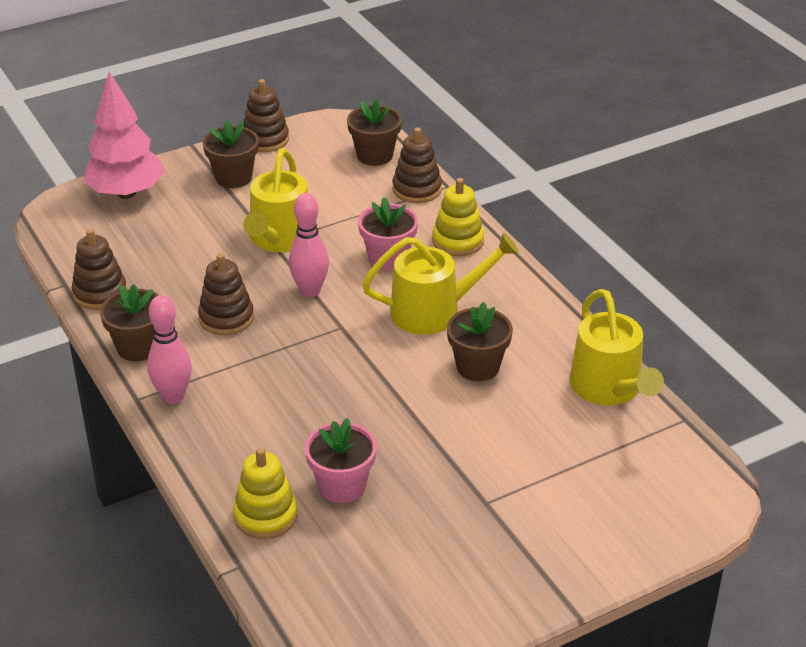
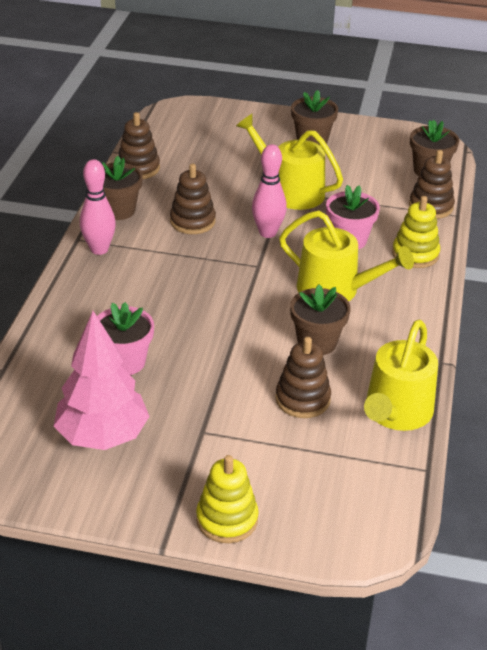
camera: 40 degrees right, 0 degrees up
pink tree [83,71,165,199] -> pink tree moved to [54,311,150,450]
yellow stacking toy [233,448,298,539] -> yellow stacking toy moved to [196,455,259,543]
brown stacking toy [244,79,289,152] -> brown stacking toy moved to [275,337,331,418]
yellow watering can [244,148,308,252] -> yellow watering can turned 75 degrees clockwise [236,114,343,210]

